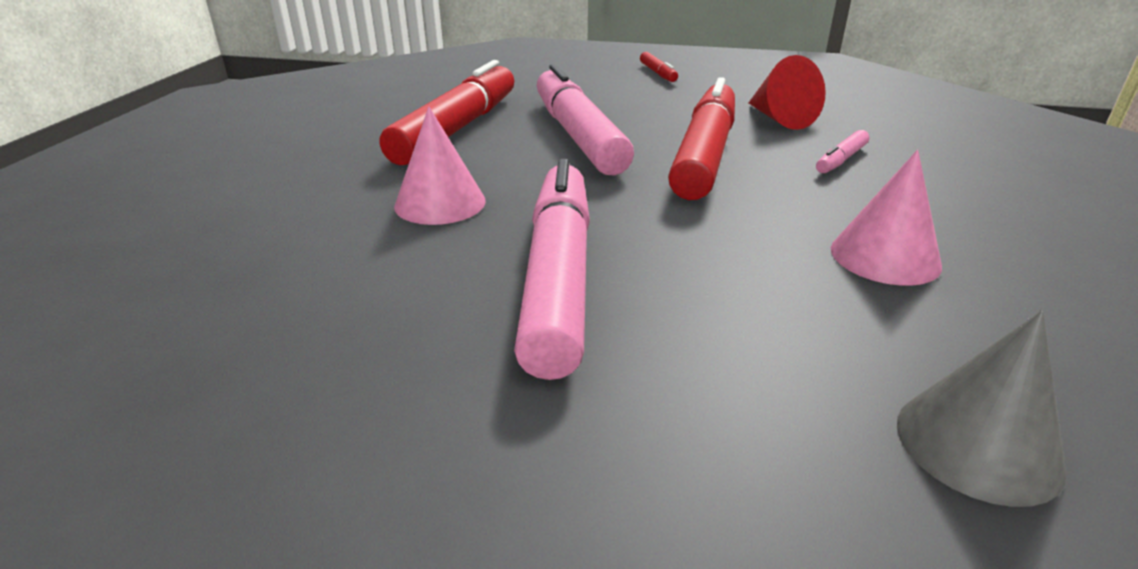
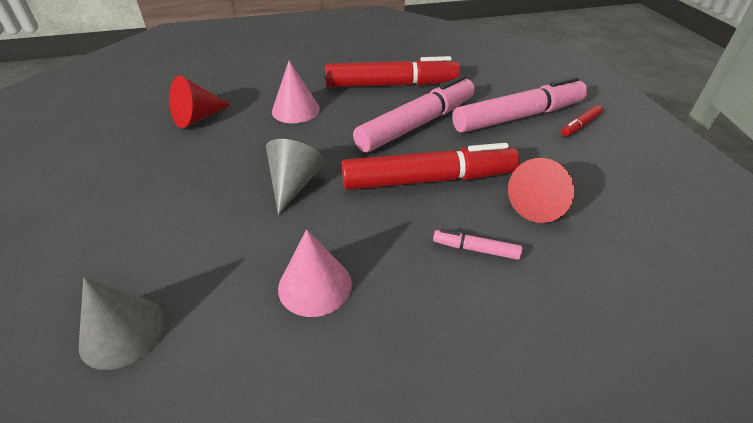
camera: 65 degrees right, 10 degrees up
pink marker [514,159,590,380] -> pink marker moved to [452,77,587,133]
none -> red cone [169,76,231,128]
none -> grey cone [266,139,325,215]

